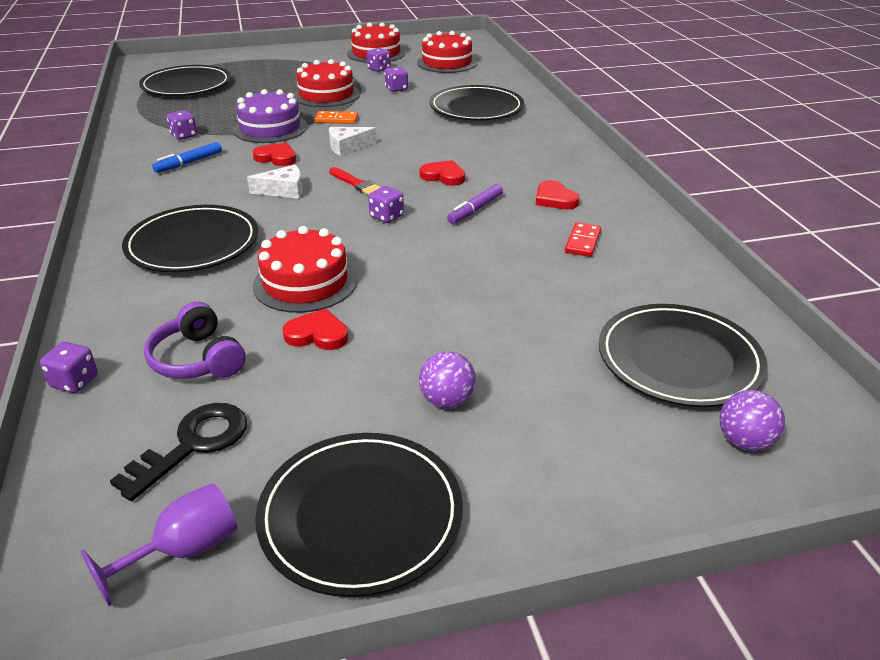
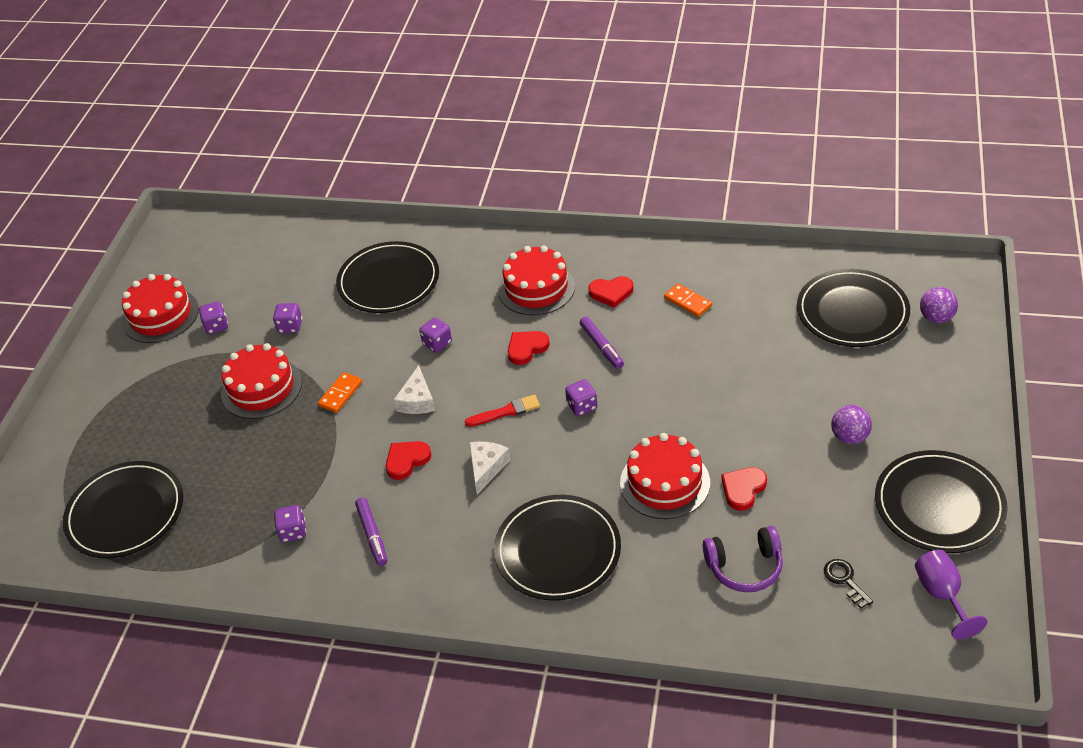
camera: 60 degrees left, 10 degrees up
purple dice [40,342,98,393] -> purple dice moved to [419,318,452,353]
black key [110,403,247,501] -> black key [824,559,873,609], size x0.60
blue marker [152,142,222,173] -> purple marker [355,498,387,566]
purple cake [233,89,307,143] -> none
red cake [417,31,477,73] -> red cake moved to [498,246,575,315]
red domino [565,222,601,257] -> orange domino [664,283,712,317]

